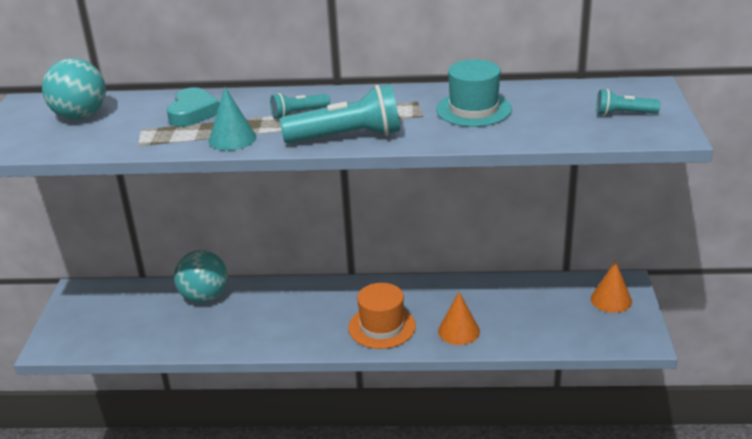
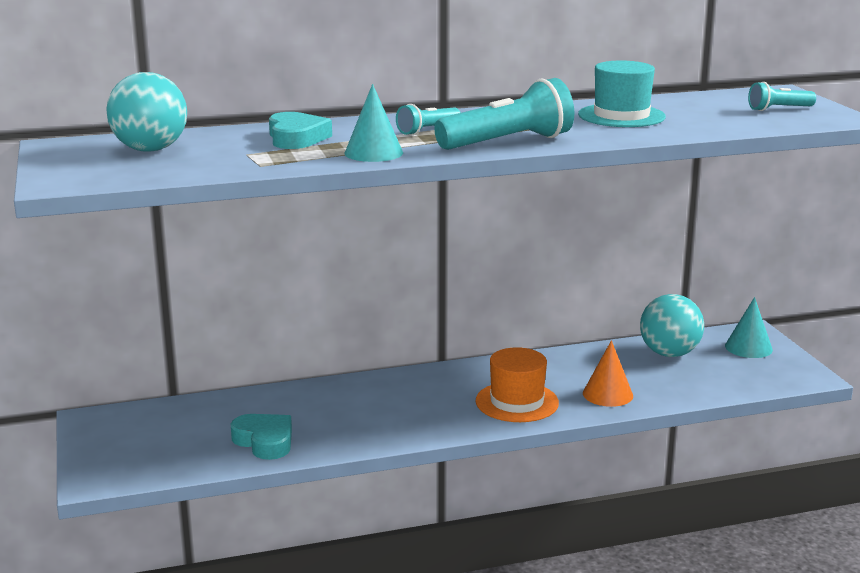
camera: 20 degrees left, 10 degrees down
turquoise ball [174,250,228,303] -> turquoise ball moved to [640,294,704,357]
orange cone [591,261,632,313] -> turquoise cone [725,297,773,358]
none -> turquoise heart [231,414,292,460]

